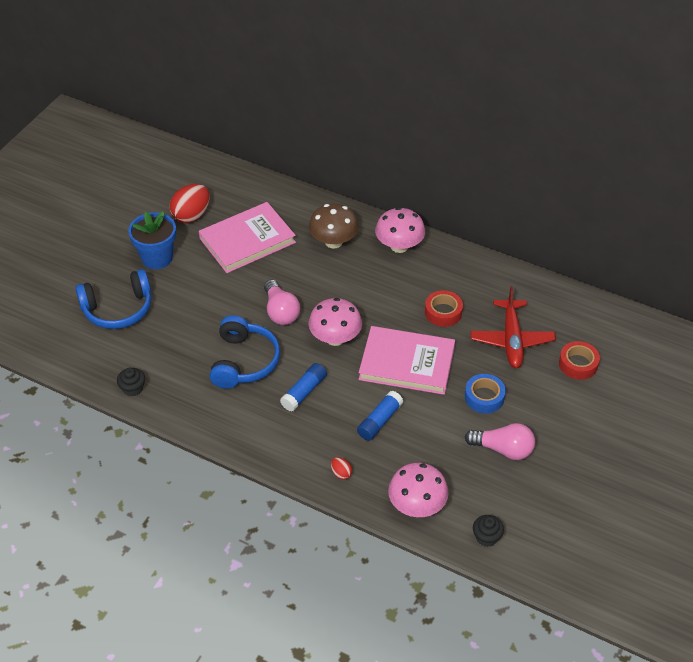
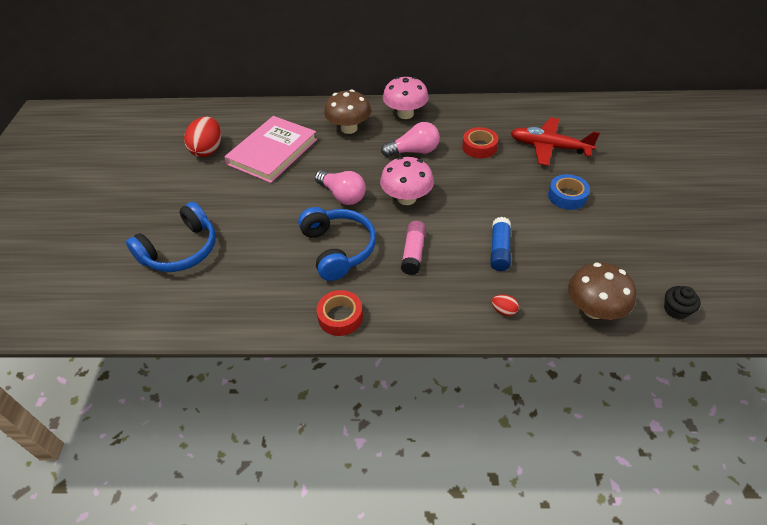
camera: 25 degrees left, 0 degrees up
black cupcake [117,368,145,397] -> none
blue flower pot [128,211,176,269] -> none
blue glue stick [280,363,327,412] -> pink glue stick [401,221,426,275]
pink book [358,326,455,395] -> none
pink mushroom [388,463,449,517] -> brown mushroom [568,262,636,320]
pink light bulb [465,423,535,460] -> pink light bulb moved to [381,122,440,157]
red plane [470,286,556,368] -> red plane turned 135 degrees clockwise [511,117,600,166]
red tape [559,341,600,380] -> red tape moved to [316,290,363,336]

